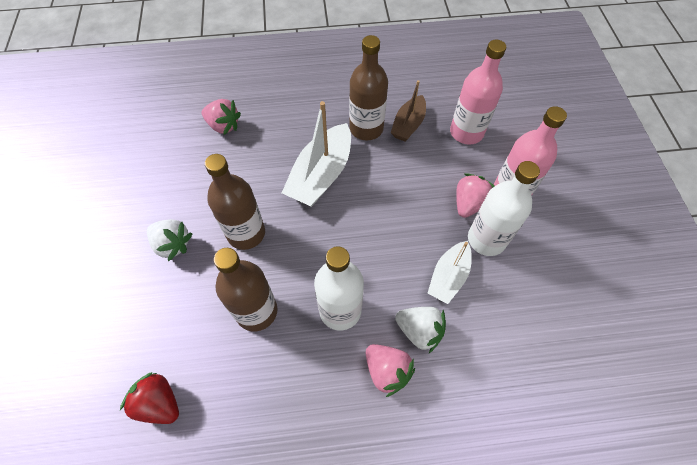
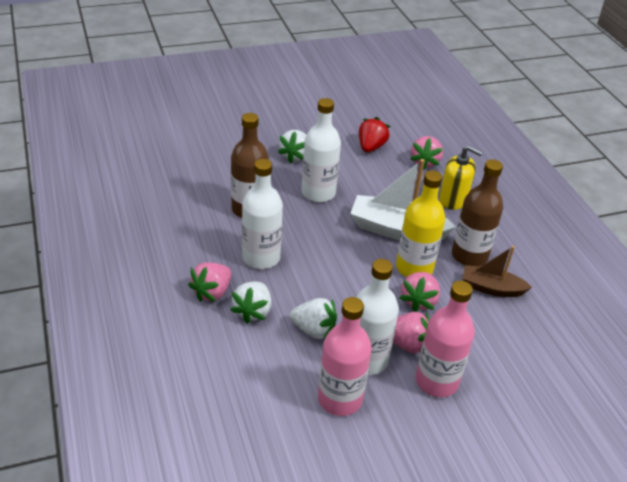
camera: 75 degrees right, 20 degrees down
red strawberry [120,372,179,424] -> red strawberry moved to [359,117,390,152]
brown bottle [205,154,265,250] -> white bottle [301,98,341,202]
white boat [428,241,472,304] -> white strawberry [289,298,337,341]
pink bottle [450,40,506,145] -> pink bottle moved to [318,297,372,416]
none -> yellow bottle [396,170,445,277]
none -> pink strawberry [399,272,440,312]
none -> yellow soap dispenser [439,145,483,210]

